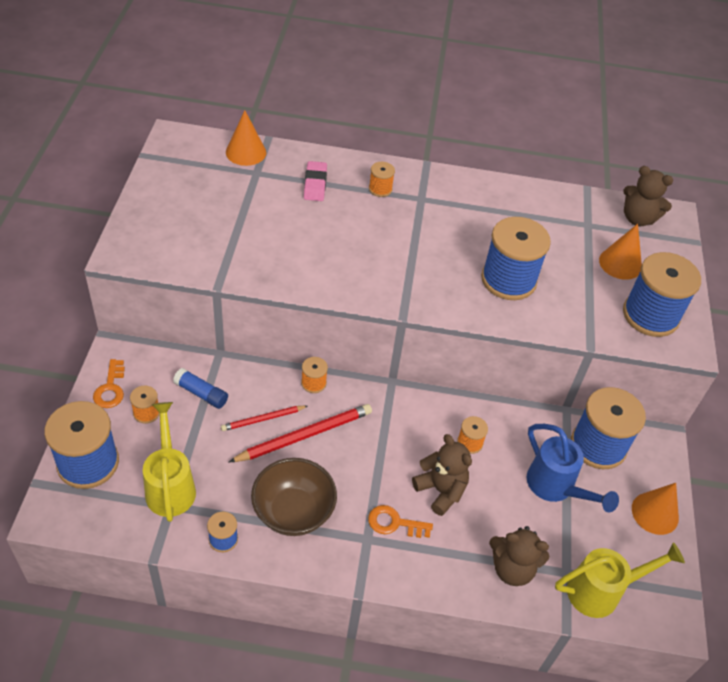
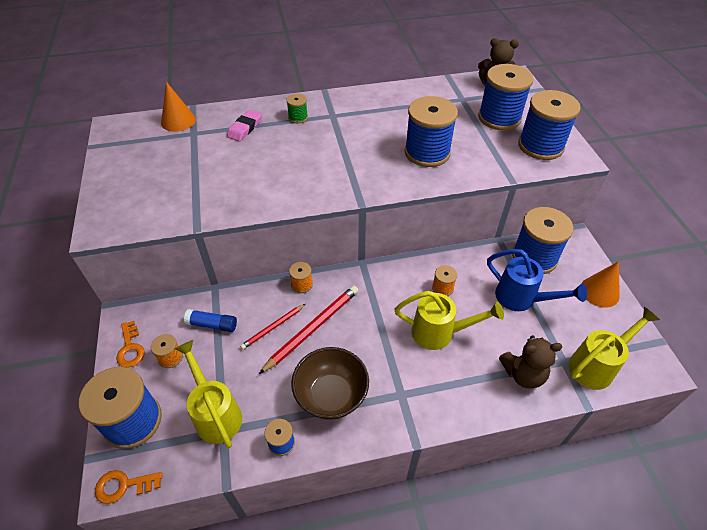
camera: 15 degrees left, 0 degrees up
pink eraser [304,161,327,201] -> pink eraser turned 45 degrees clockwise [227,110,262,141]
orange key [368,505,433,538] -> orange key moved to [95,470,162,504]
orange spool [369,162,395,197] -> green spool [286,94,308,123]
brown teddy bear [412,434,472,516] -> yellow watering can [394,291,504,350]
orange cone [599,224,642,280] -> blue spool [478,64,534,130]

